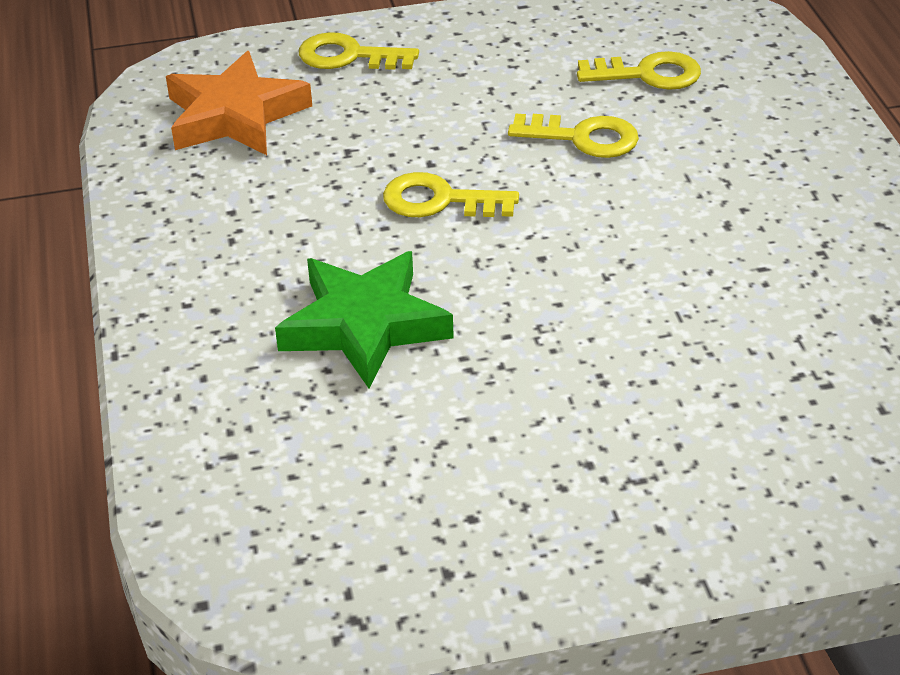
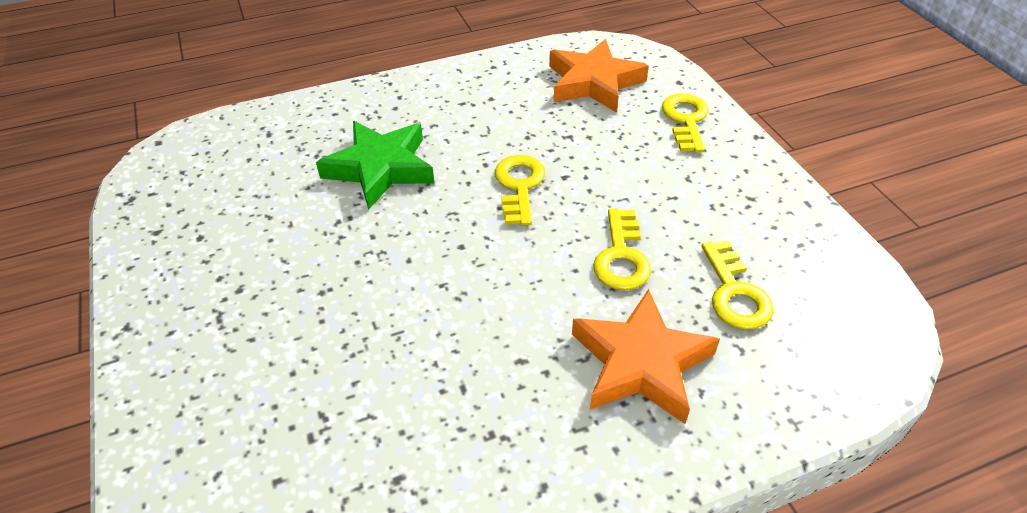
camera: 80 degrees right, 5 degrees up
none -> orange star [572,289,720,424]

